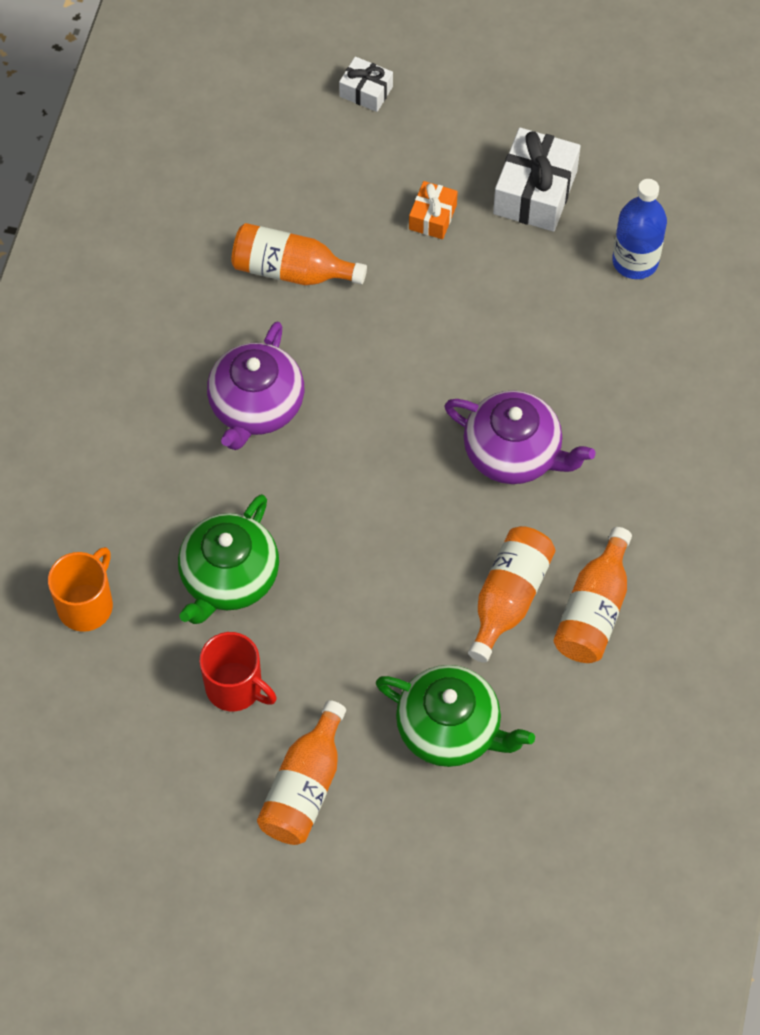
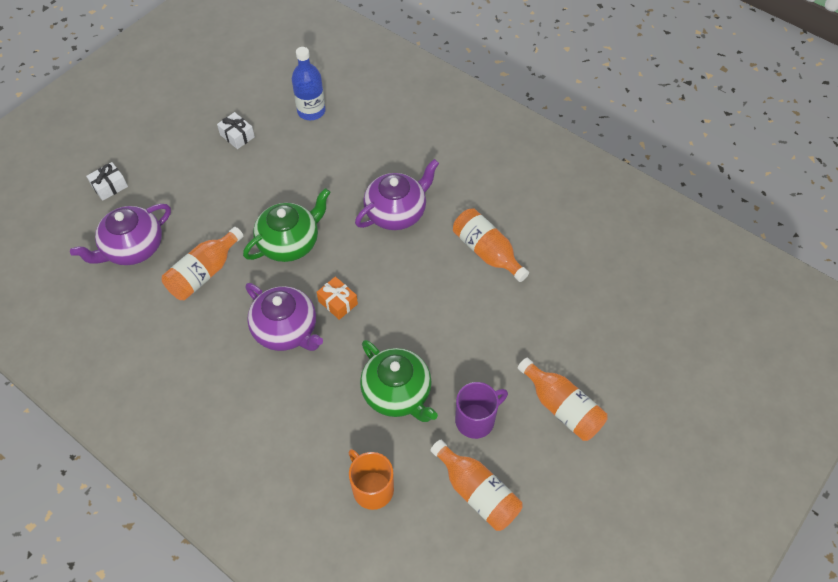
camera: 65 degrees left, 5 degrees down
red mug [199,632,277,711] -> purple mug [455,382,508,439]
green teapot [376,665,535,767] -> green teapot moved to [243,188,331,262]
orange gift [409,181,458,239] -> orange gift moved to [317,276,358,320]
white gift [493,128,581,232] -> white gift [217,112,255,149], size x0.56
orange bottle [554,527,632,663] -> orange bottle moved to [430,440,523,531]
none -> purple teapot [70,204,171,265]

